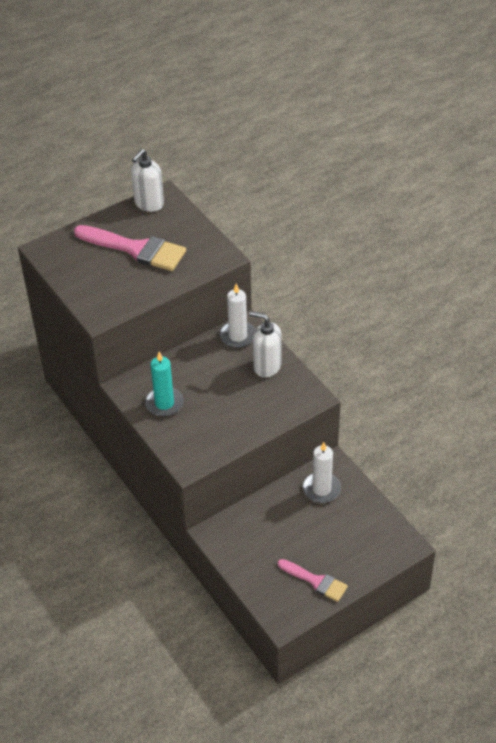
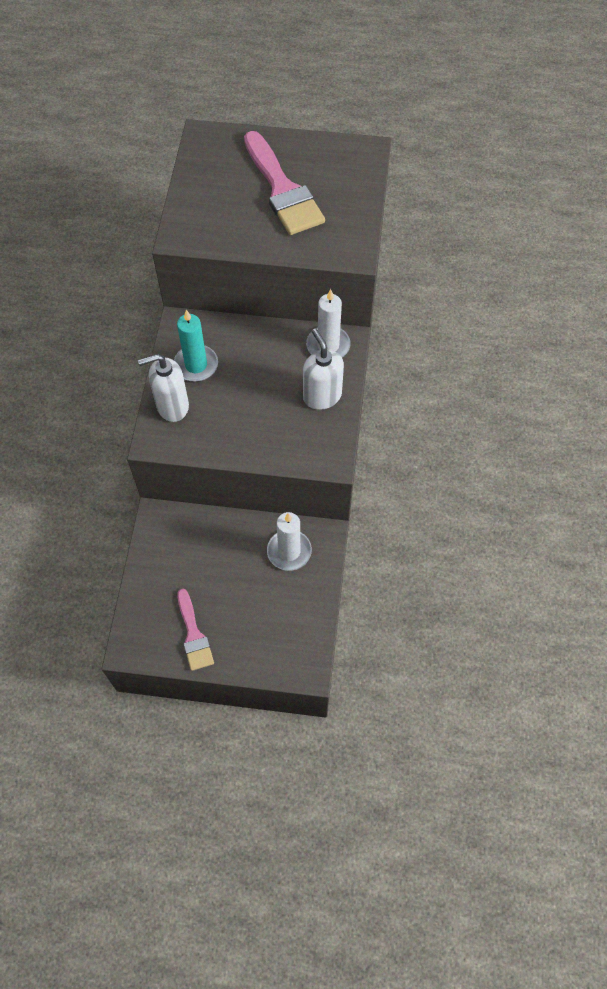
camera: 40 degrees right, 15 degrees up
white soap dispenser [131,149,164,212] -> white soap dispenser moved to [138,354,189,422]

